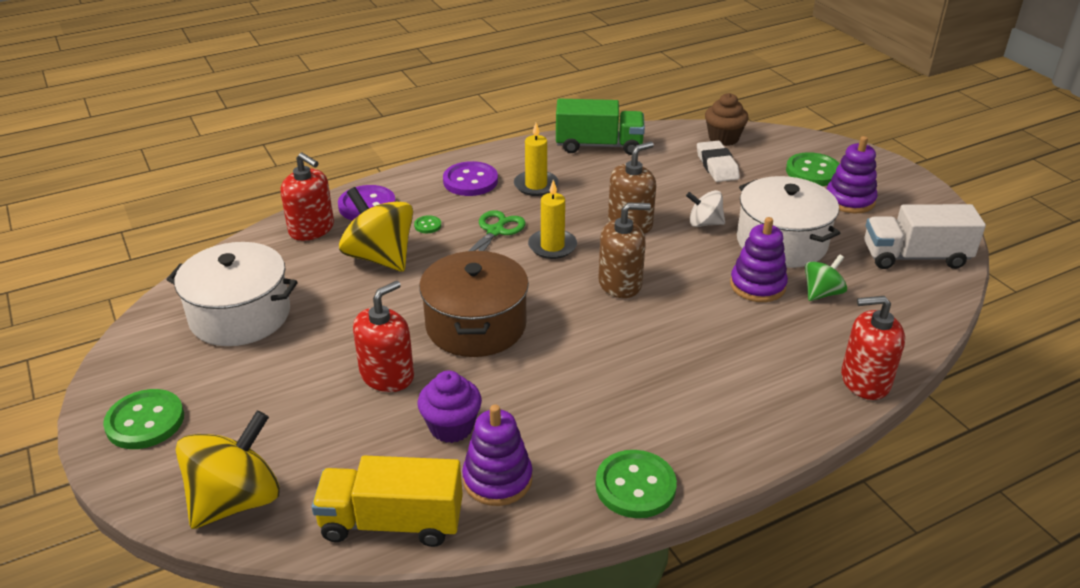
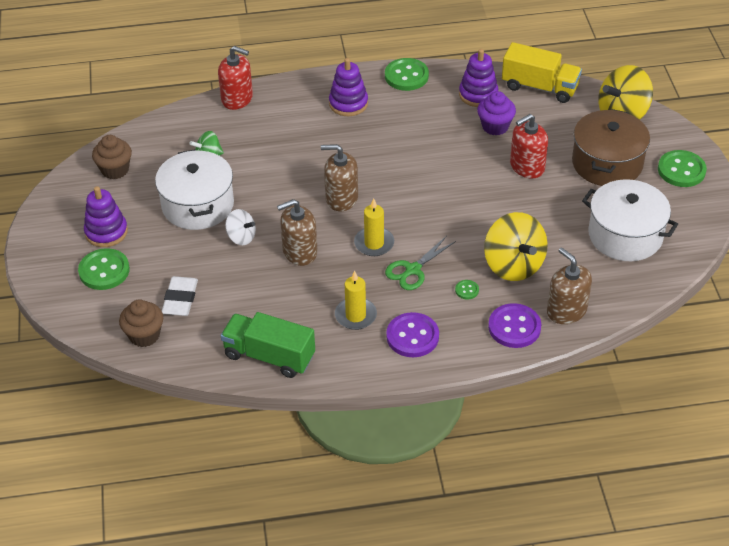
camera: 160 degrees left, 10 degrees up
red soap dispenser [281,153,334,241] -> brown soap dispenser [547,247,592,324]
brown pot [419,251,529,357] -> brown pot moved to [572,109,650,186]
purple stacking toy [730,217,788,302] -> purple stacking toy moved to [329,58,368,116]
white truck [864,204,986,269] -> brown cupcake [92,135,132,179]

